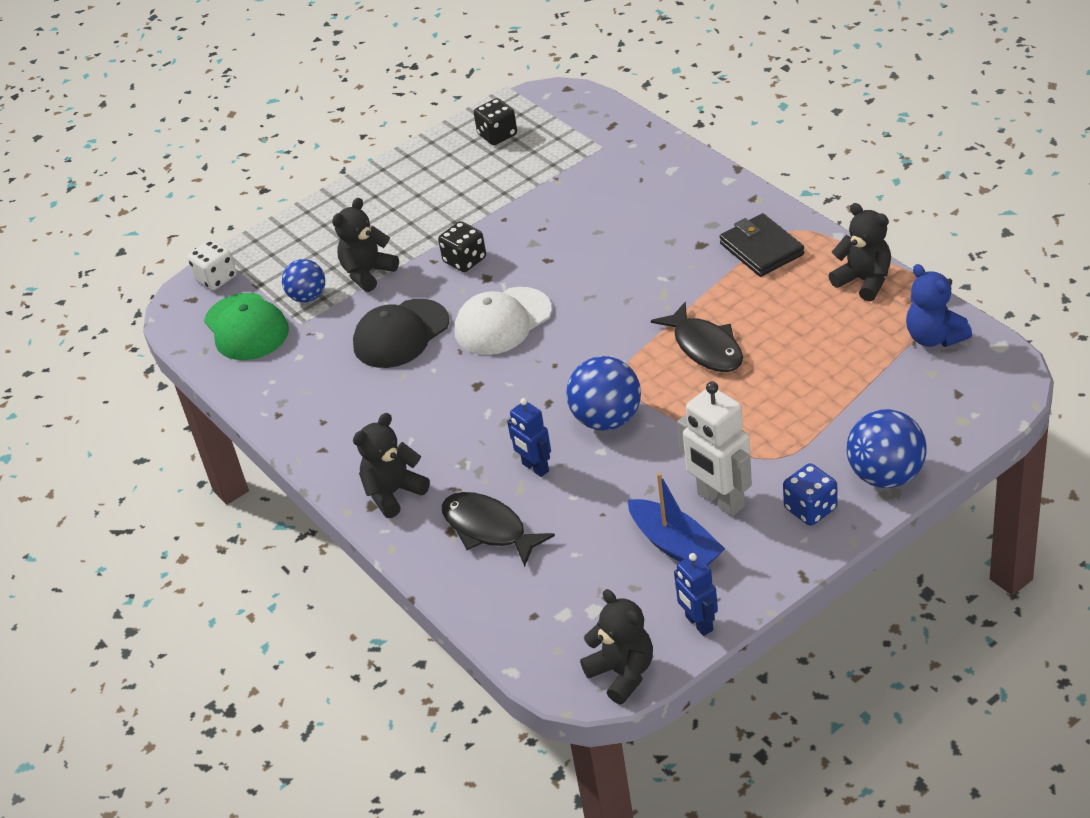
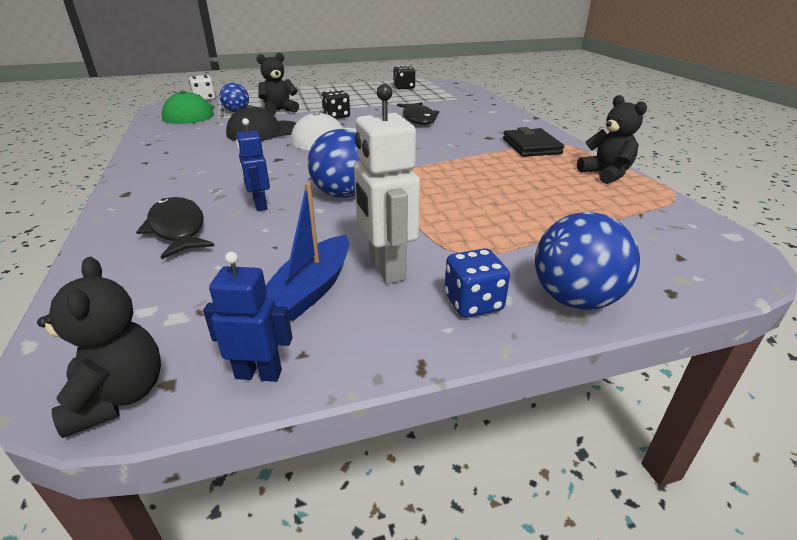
camera: 15 degrees right, 10 degrees down
black teddy bear [353,413,430,518] -> none
blue boat [628,472,725,565] -> blue boat turned 45 degrees clockwise [266,182,349,321]
black fish [651,302,743,372] -> black fish moved to [397,102,439,125]
blue robot [674,553,718,636] -> blue robot turned 105 degrees clockwise [203,252,292,382]
blue teddy bear [906,264,972,347] -> none

